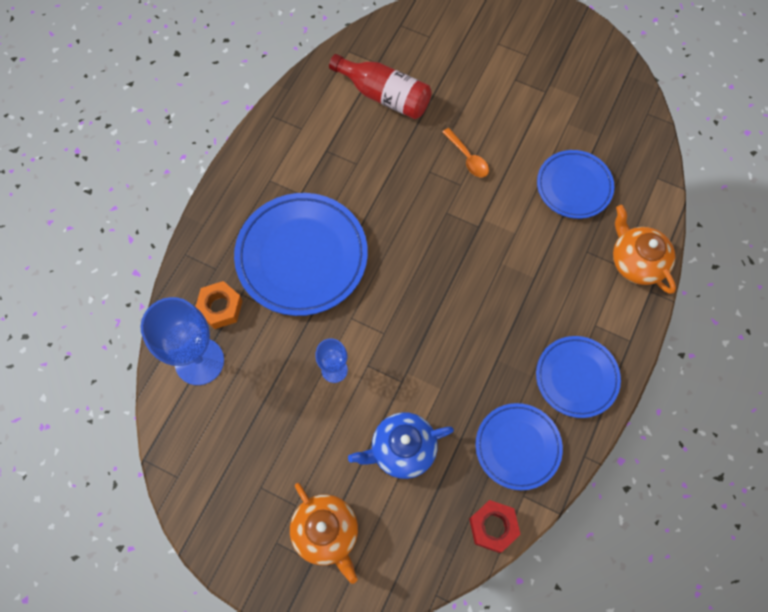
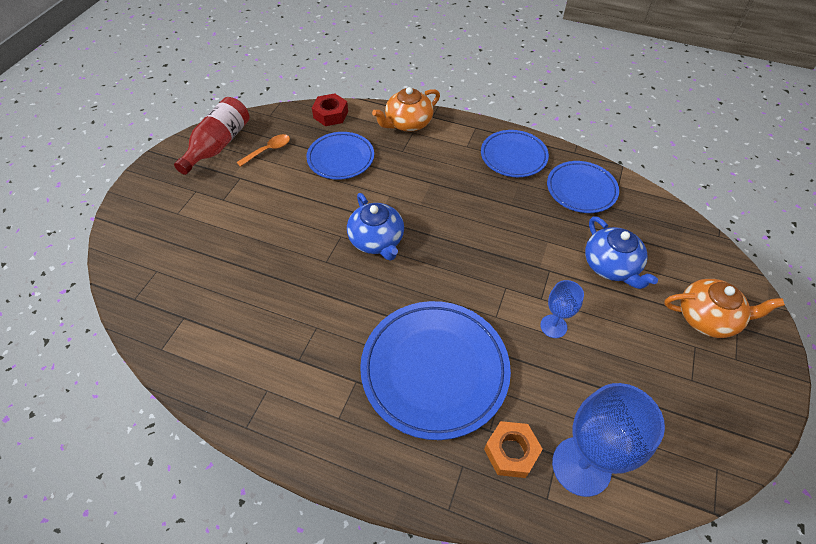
camera: 95 degrees left, 15 degrees down
orange teapot [290,483,358,584] -> orange teapot turned 45 degrees clockwise [664,279,785,338]
red bottle [329,54,432,119] -> red bottle moved to [174,97,249,175]
orange spoon [442,128,489,177] -> orange spoon moved to [237,134,290,167]
red nut [469,500,521,553] -> red nut moved to [312,93,348,126]
none -> blue teapot [347,193,404,261]

